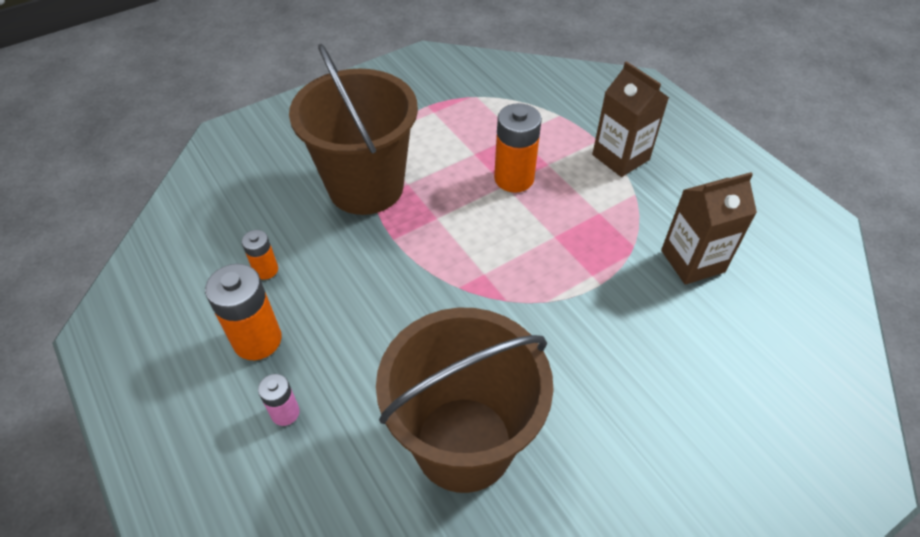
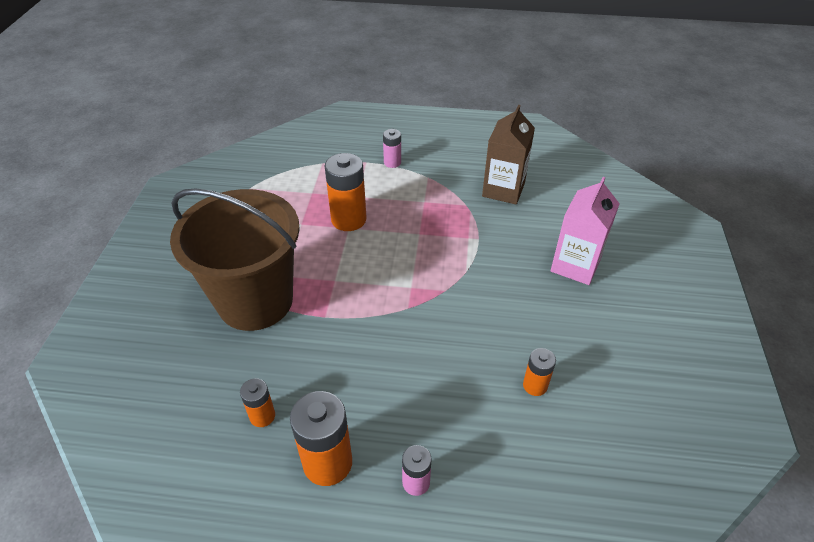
camera: 50 degrees left, 5 degrees down
brown bucket [376,308,554,493] -> orange battery [523,348,556,396]
brown carton [592,61,669,177] -> pink battery [383,129,401,168]
none -> pink carton [551,177,620,285]

